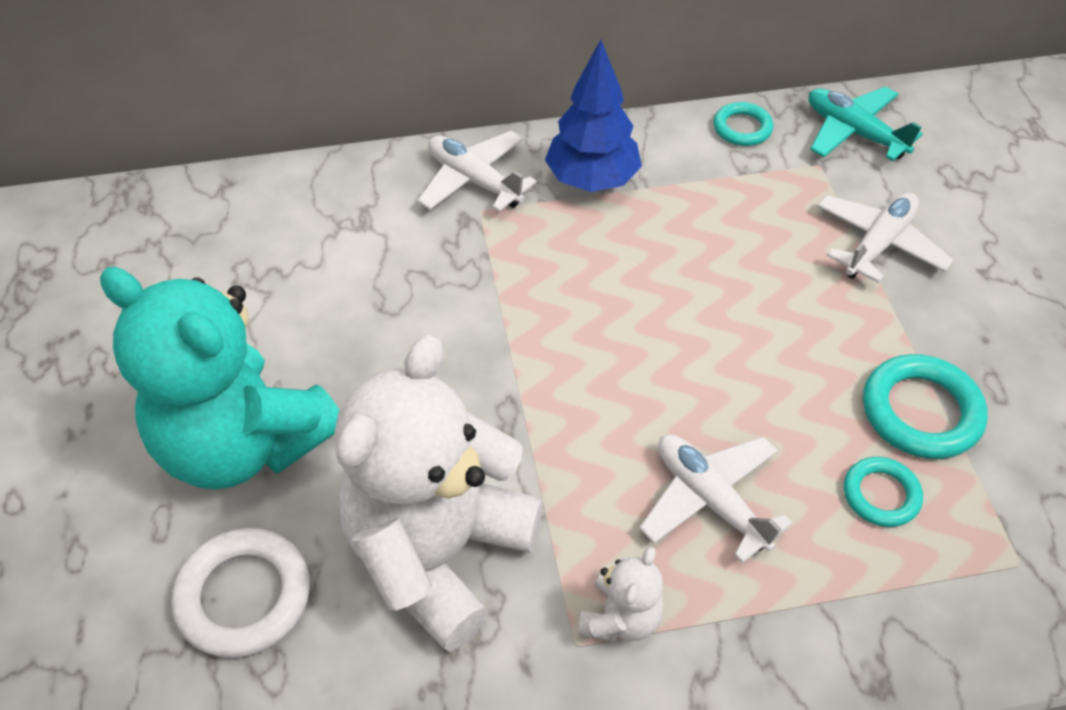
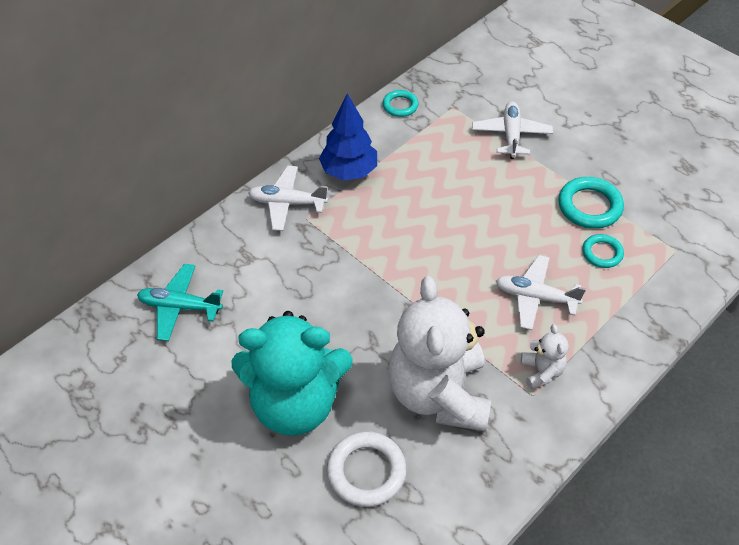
camera: 35 degrees left, 0 degrees up
turquoise plane [808,86,923,161] -> turquoise plane moved to [137,264,223,341]

